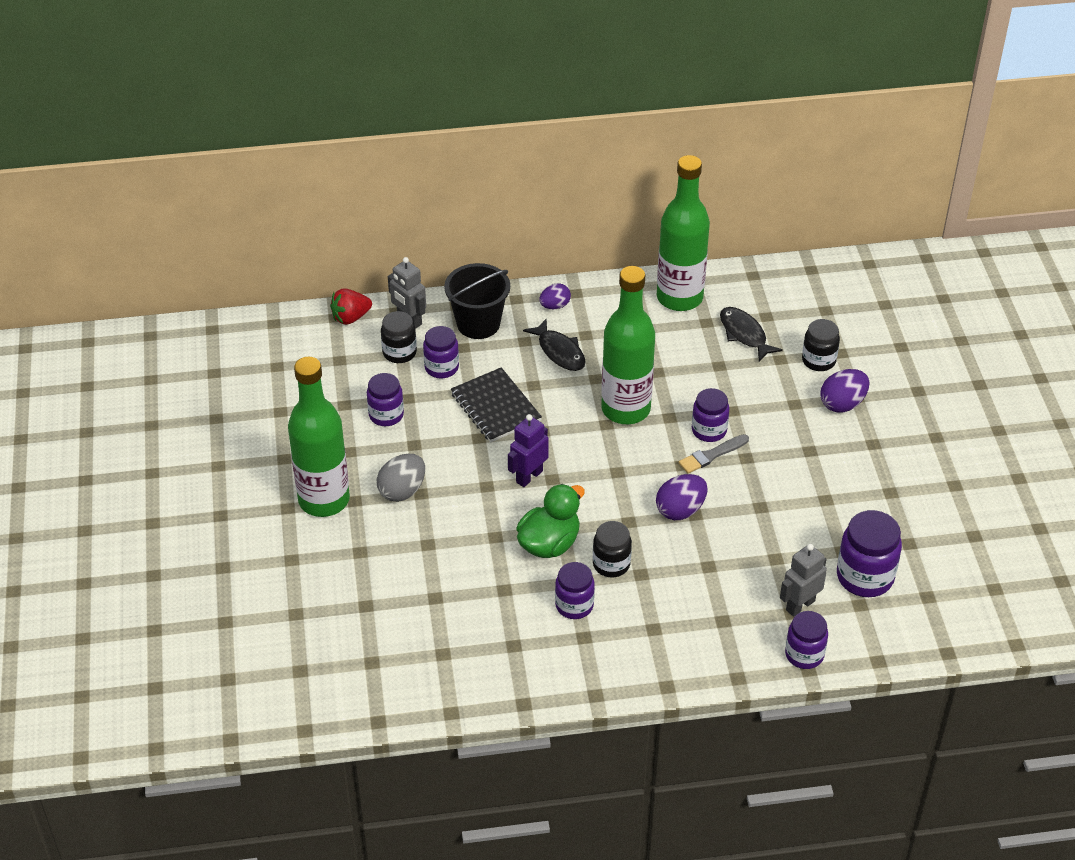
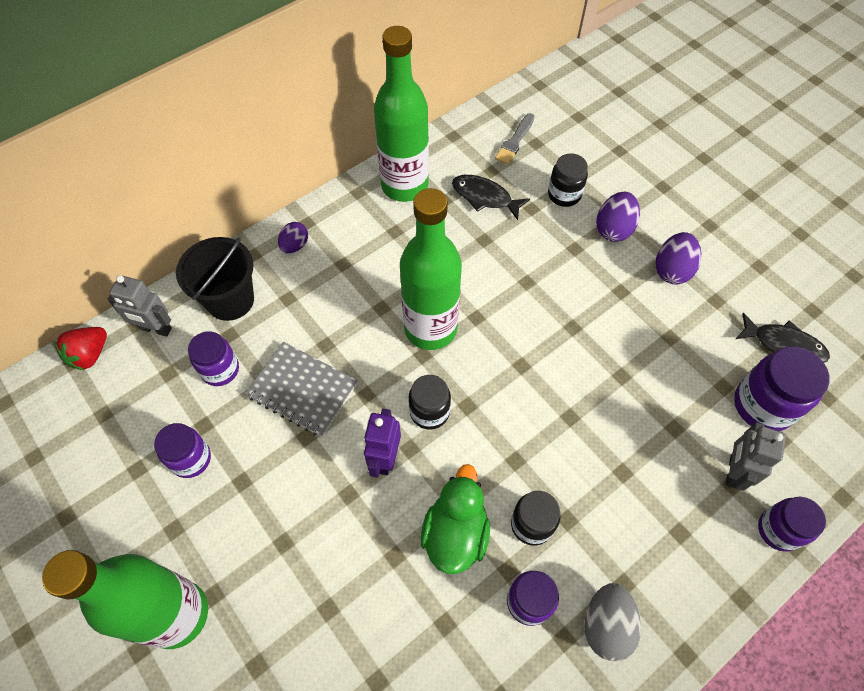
camera: 30 degrees left, 15 degrees up
grey egg [377,454,425,502] -> grey egg moved to [584,583,641,661]
black jar [381,311,417,363] -> black jar moved to [409,375,451,430]
black notebook [451,367,542,442] -> grey notebook [245,342,358,437]
black fish [523,319,586,371] -> black fish moved to [736,313,830,363]
purple egg [656,474,708,520] -> purple egg moved to [656,232,701,285]
grey brush [679,434,749,473] -> grey brush moved to [495,113,535,164]
purple jar [692,388,729,442] -> none

